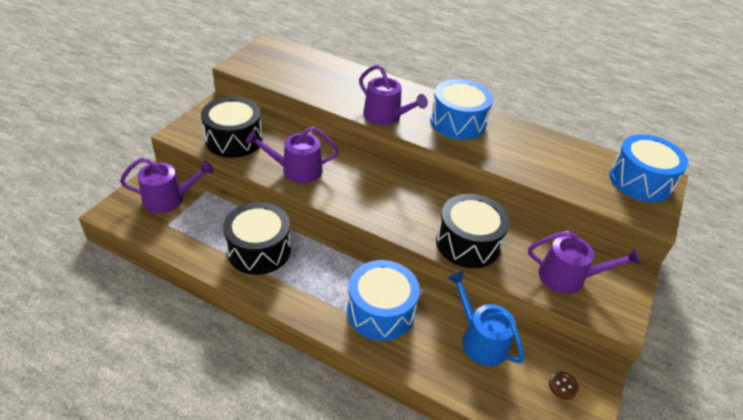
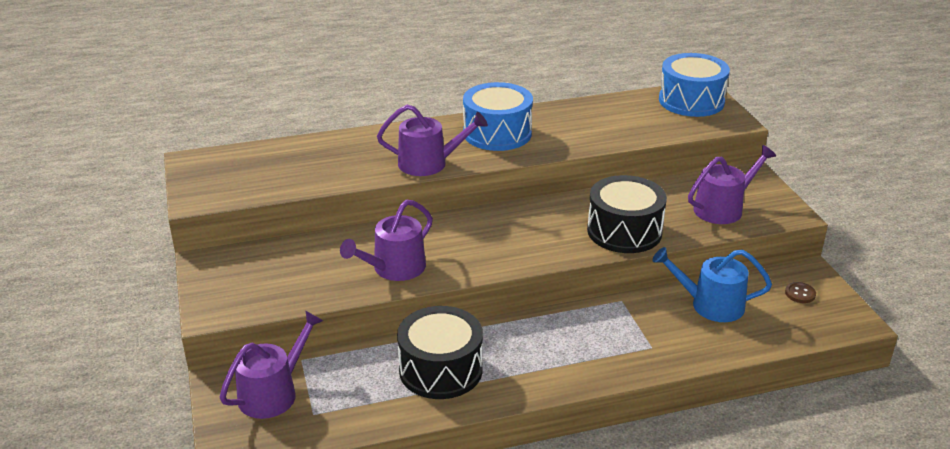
camera: 40 degrees left, 10 degrees down
black drum [201,97,263,158] -> none
blue drum [347,260,420,341] -> none

